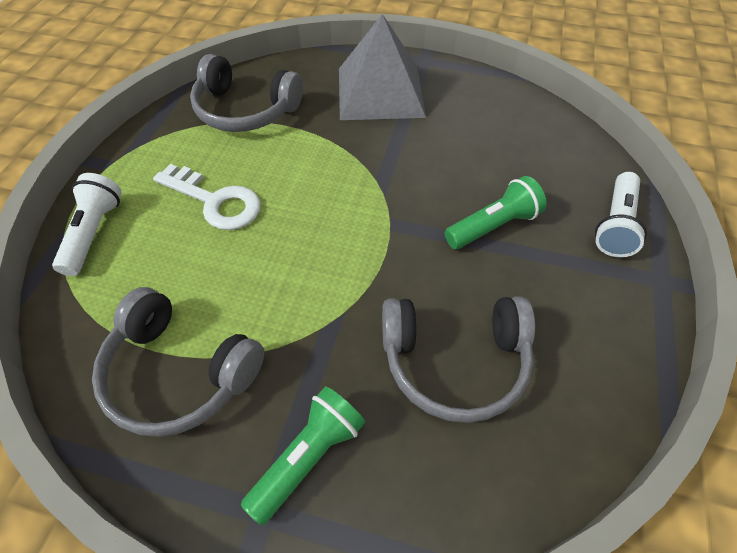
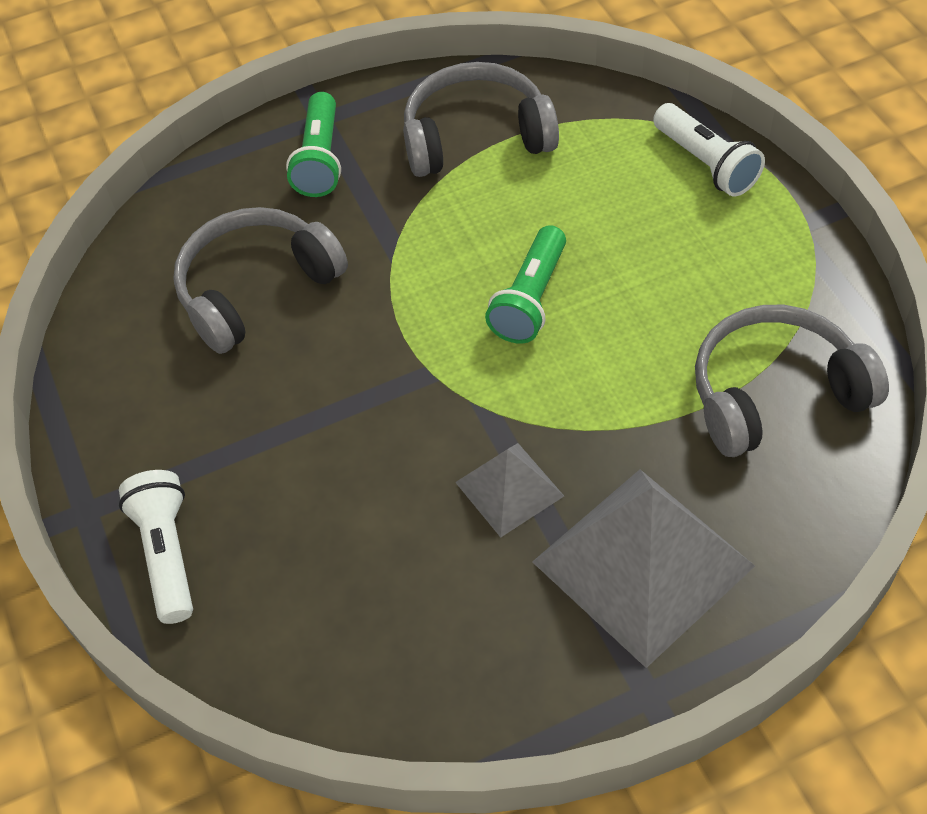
camera: 145 degrees right, 0 degrees up
white key [153,164,261,230] -> none
green flashlight [444,176,546,249] -> green flashlight moved to [485,225,566,343]
none -> grey pyramid [455,443,564,538]

